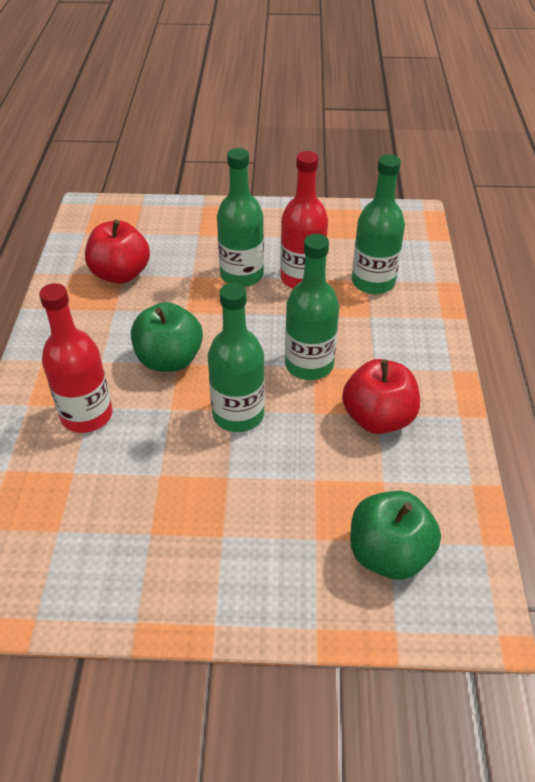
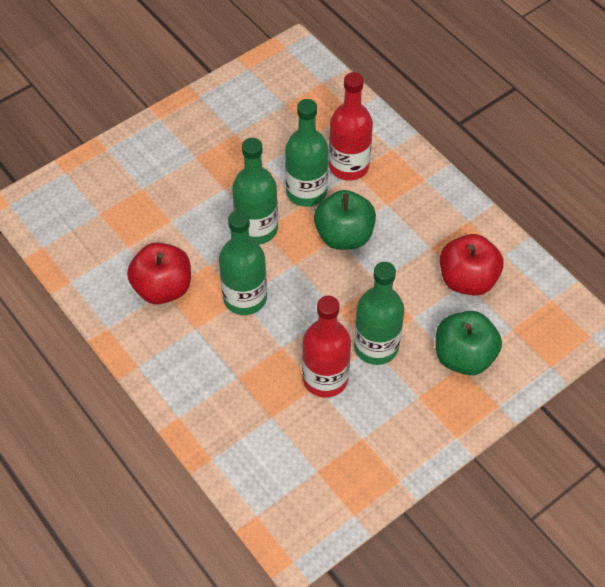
camera: 140 degrees right, 10 degrees up
green apple [350,491,441,580] -> green apple moved to [436,311,502,375]
green bottle [352,154,405,294] -> green bottle moved to [285,99,329,207]

